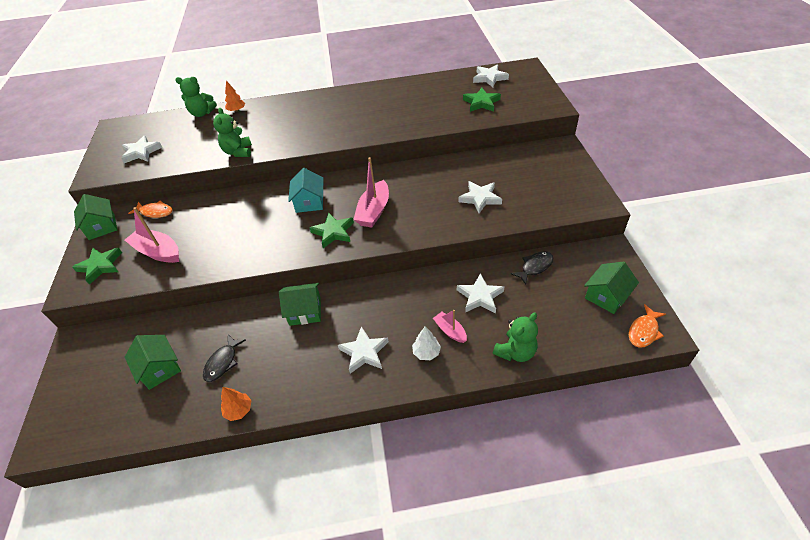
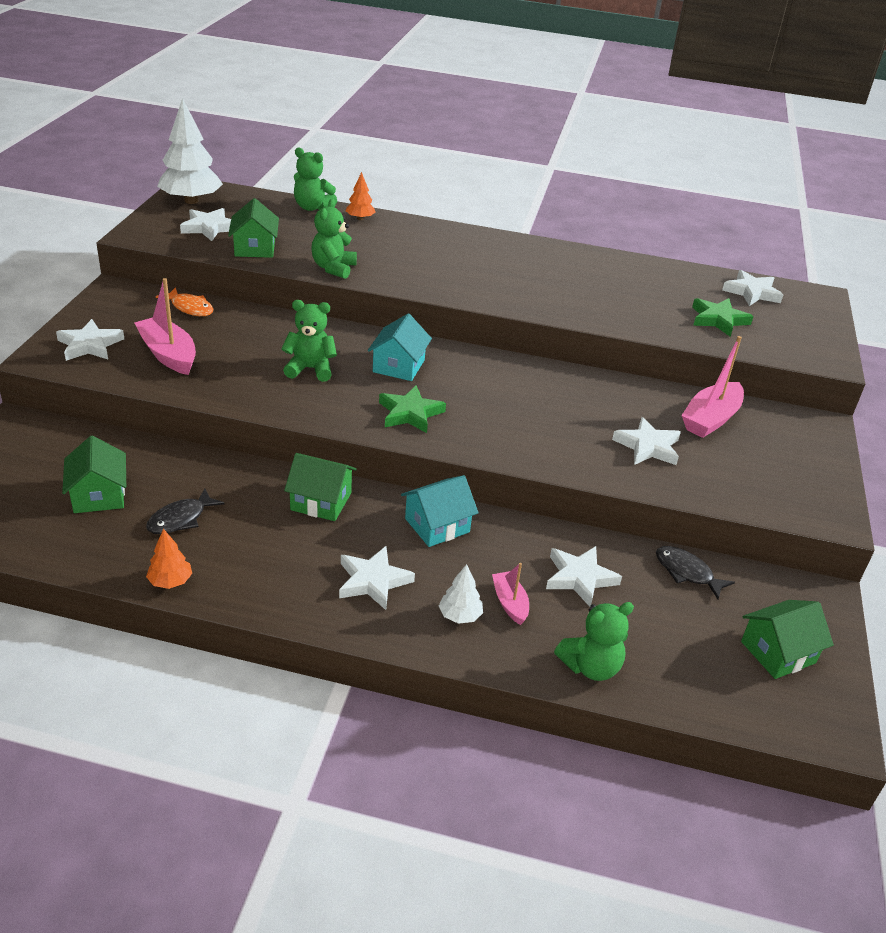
camera: 15 degrees right, 10 degrees down
green star [72,248,122,285] -> white star [56,319,124,361]
green house [74,194,117,240] -> green house moved to [228,198,279,258]
pink boat [353,157,389,228] -> pink boat moved to [681,336,744,438]
black fish [511,251,553,285] -> black fish turned 120 degrees counterclockwise [656,546,735,599]
orange fish [629,304,666,348] -> none
none -> white tree [157,98,223,204]
none -> green teddy bear [281,300,337,382]
none -> turquoise house [401,475,478,547]

